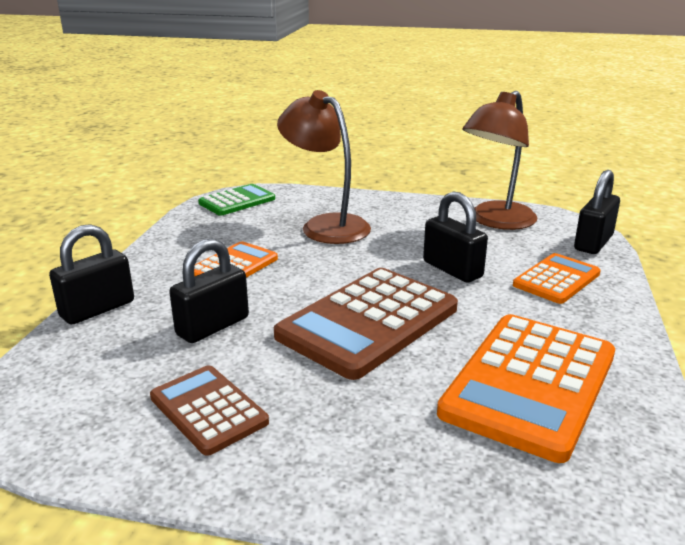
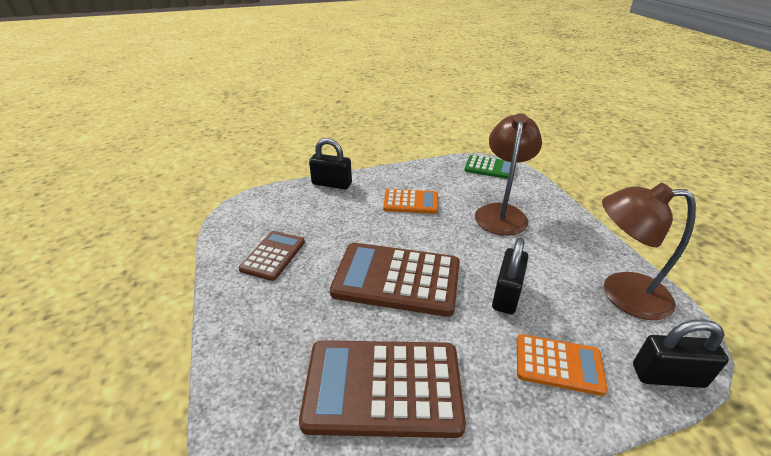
camera: 60 degrees right, 10 degrees up
black padlock [169,239,249,343] -> none
orange calculator [437,314,615,463] -> brown calculator [299,340,466,438]

